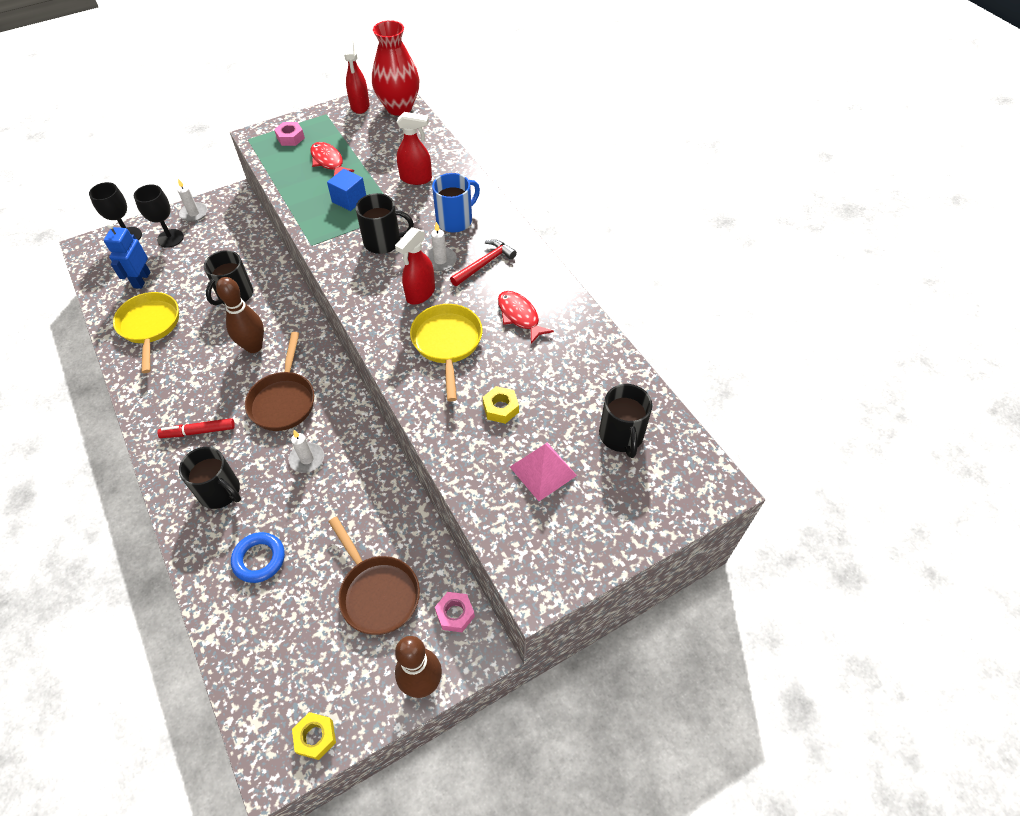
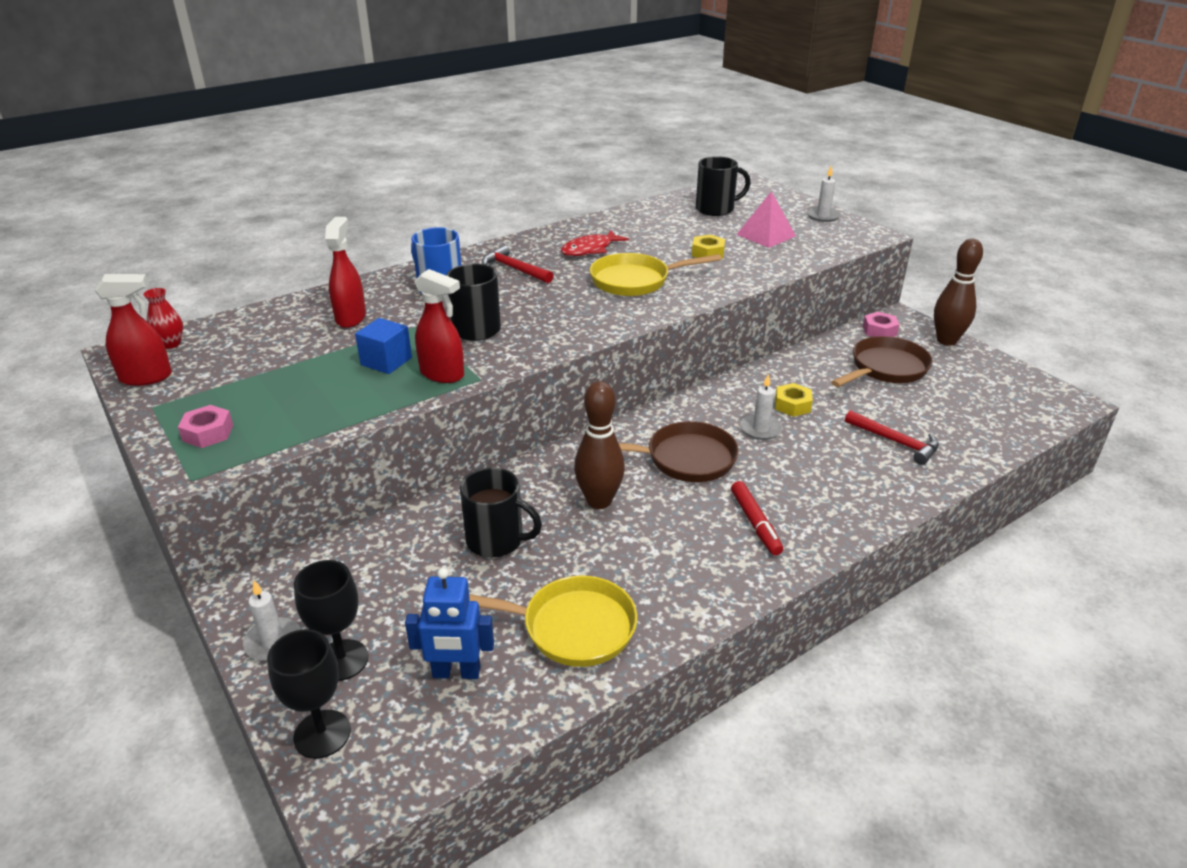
camera: 95 degrees left, 20 degrees down
yellow pan [113,292,179,373] -> yellow pan turned 150 degrees counterclockwise [469,575,637,667]
black mug [179,447,241,509] -> none
blue ring [231,532,285,583] -> red hammer [845,410,939,465]
yellow nut [292,712,336,760] -> yellow nut moved to [775,383,813,417]
red fish [310,142,354,176] -> none
red vase [372,20,420,116] -> red vase [143,288,183,349], size x0.45
red spray bottle [395,227,435,305] -> red spray bottle moved to [414,269,464,383]
white candle [425,222,457,271] -> white candle moved to [807,165,841,222]

